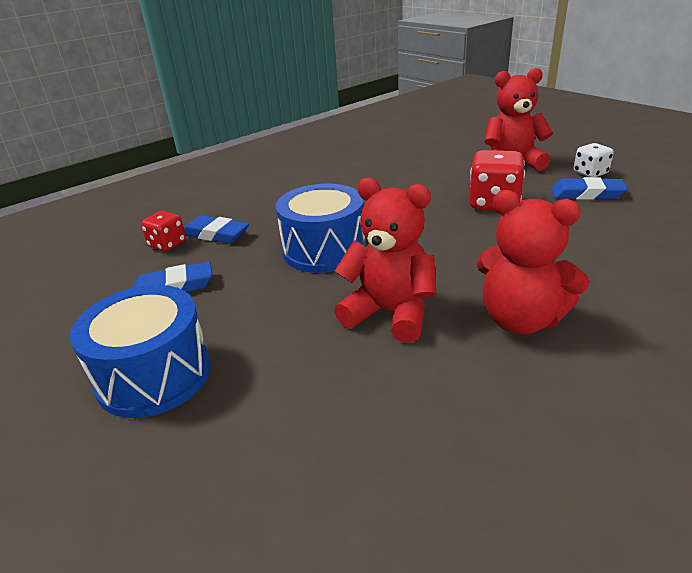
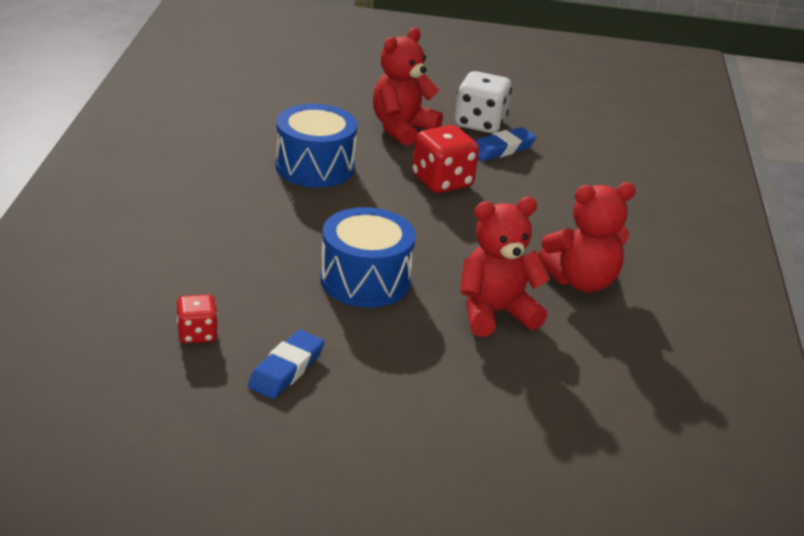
camera: 50 degrees left, 0 degrees up
blue drum [70,285,211,418] -> blue drum moved to [275,104,358,188]
blue eraser [184,215,249,243] -> none
white dice [574,143,614,177] -> white dice [455,71,512,133], size x1.67

